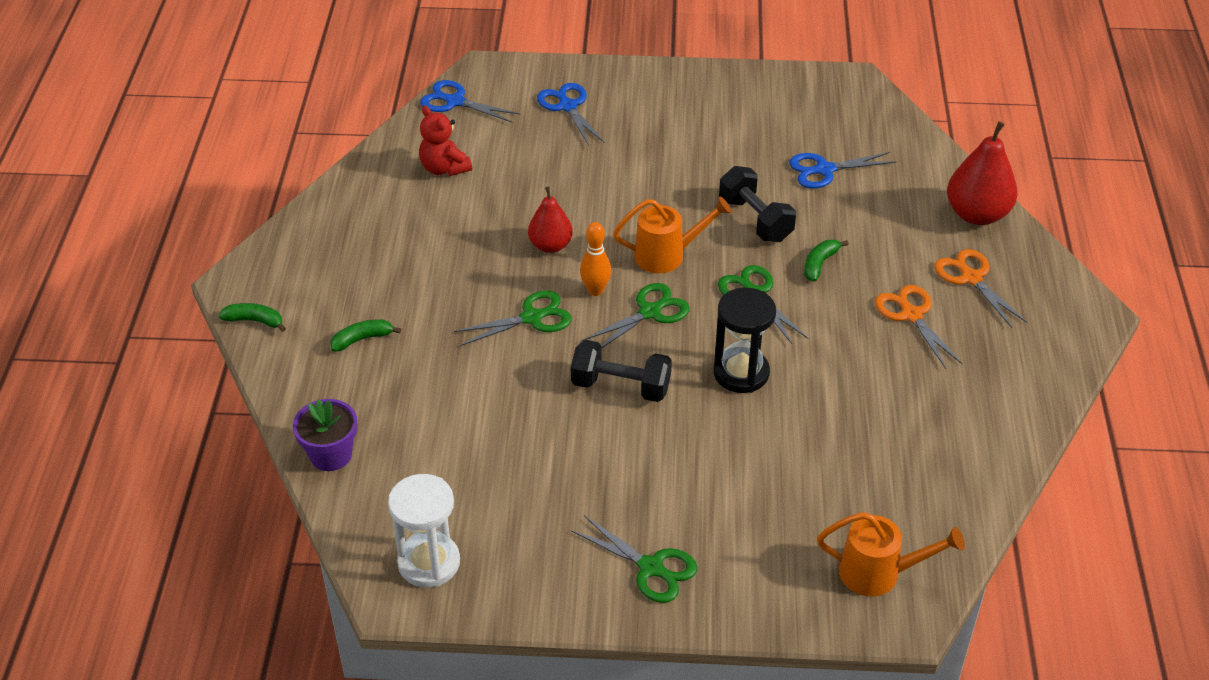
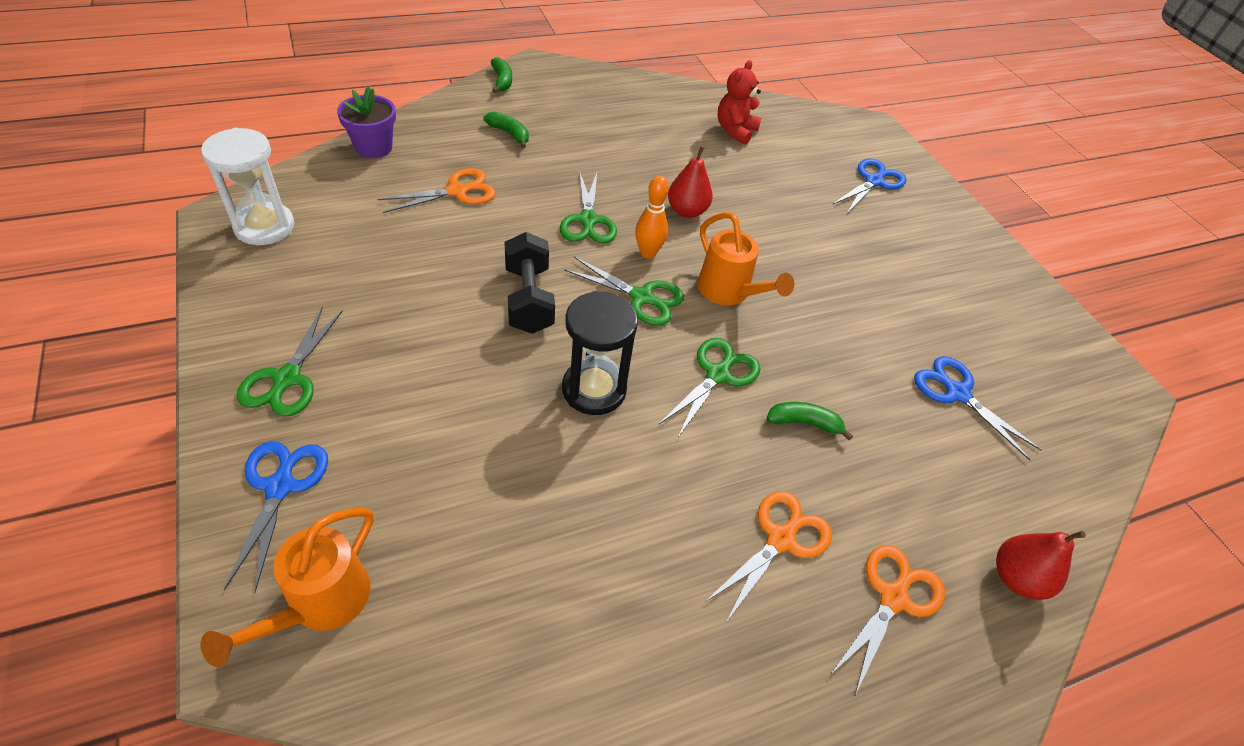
camera: 60 degrees right, 5 degrees up
blue scissors [420,80,520,123] -> blue scissors moved to [224,441,328,592]
green scissors [454,291,572,346] -> green scissors turned 45 degrees clockwise [560,173,617,243]
black dumbbell [719,166,796,242] -> none
orange watering can [817,512,965,597] -> orange watering can turned 45 degrees clockwise [201,508,374,667]
red pear [947,121,1018,225] -> red pear [996,531,1086,600], size x0.64
none -> orange scissors [377,168,496,213]

